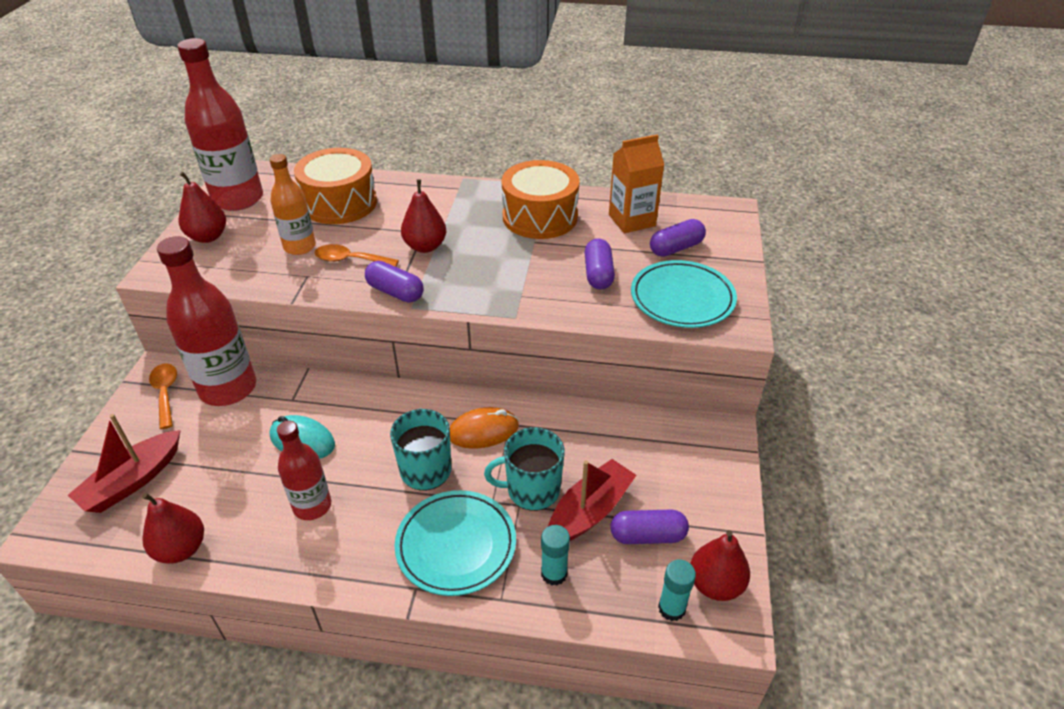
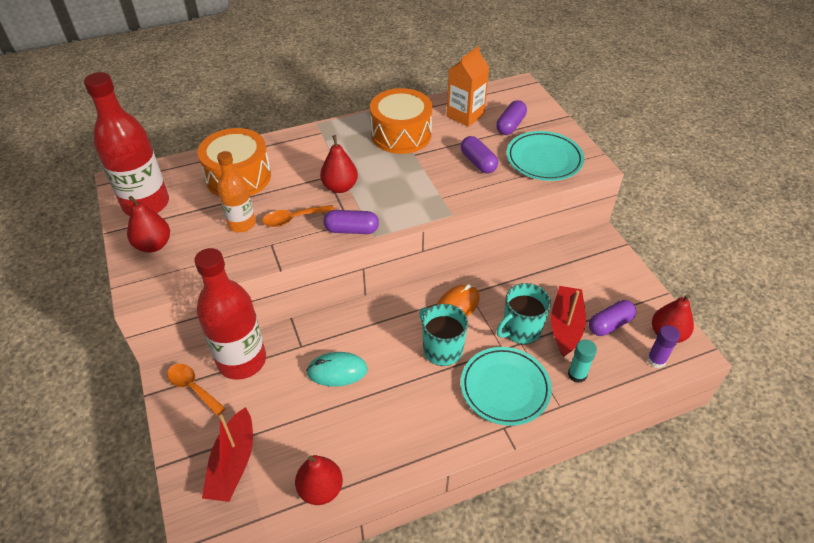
camera: 30 degrees left, 5 degrees up
red bottle [277,421,331,520] -> none
turquoise glue stick [658,560,696,621] -> purple glue stick [647,325,680,368]

